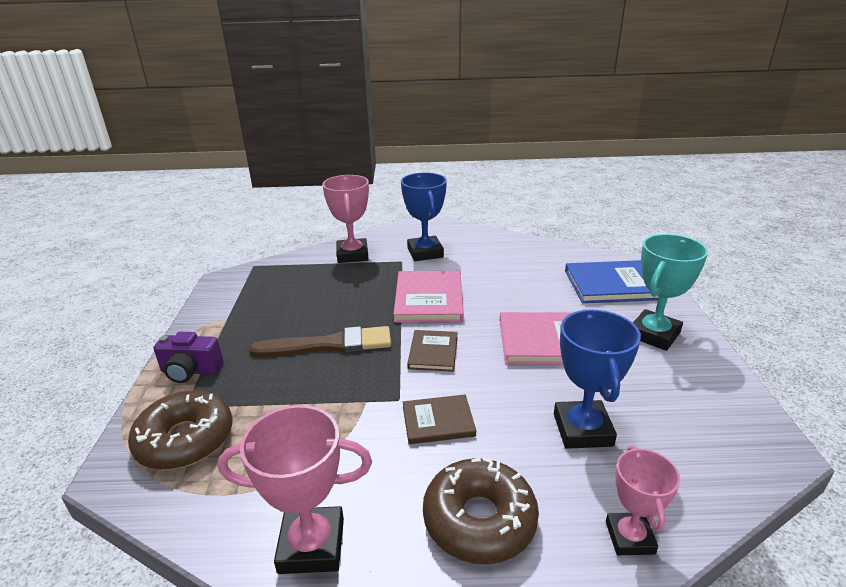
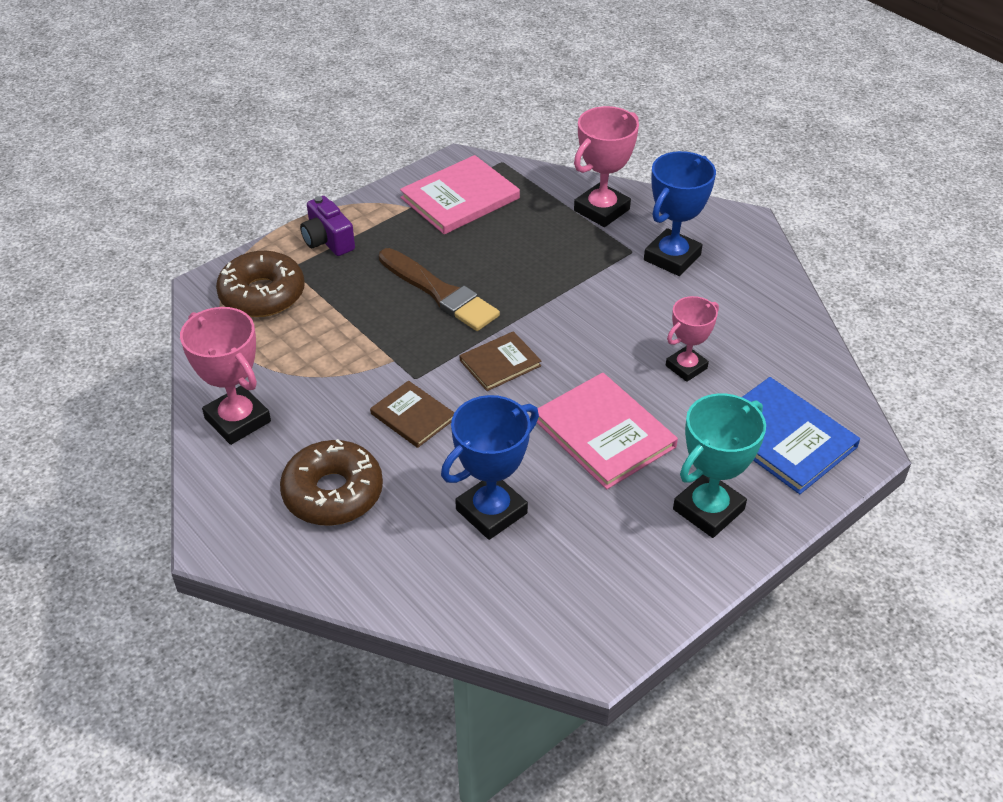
camera: 50 degrees right, 15 degrees up
pink book [394,271,464,323] -> pink book moved to [400,155,520,234]
pink trophy [606,446,680,555] -> pink trophy moved to [666,296,719,382]
turquoise trophy [633,234,708,351] -> turquoise trophy turned 45 degrees counterclockwise [673,393,766,538]

